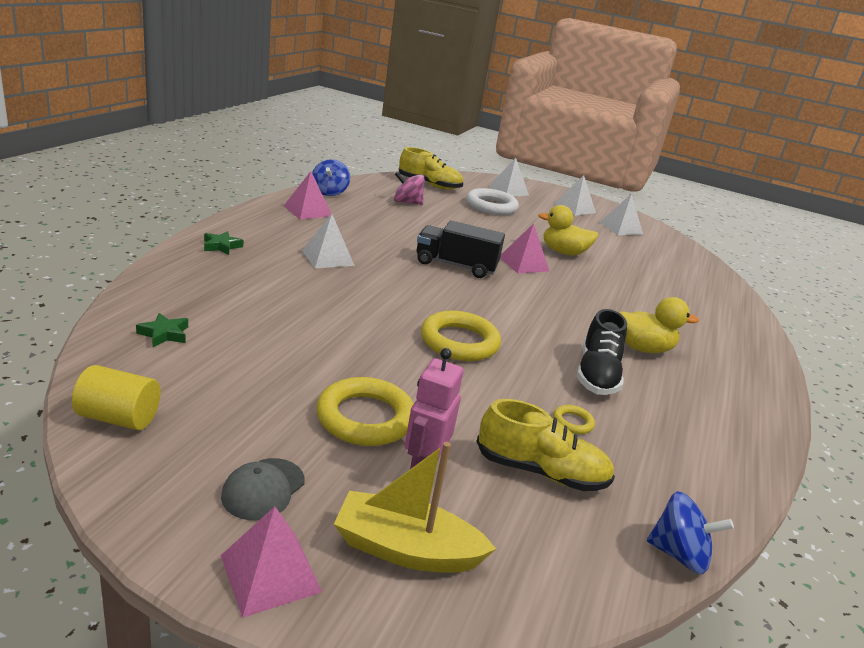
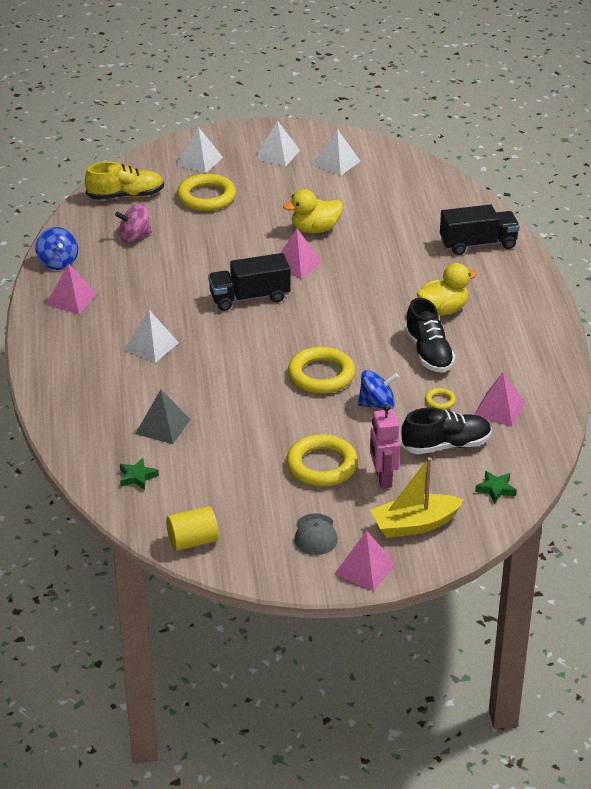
camera: 25 degrees left, 10 degrees up
green star [204,231,243,255] -> green star moved to [475,471,517,504]
white ring [466,188,519,215] -> yellow ring [177,174,236,211]
yellow shoe [476,399,615,491] -> black shoe [401,407,492,454]
blue spinning top [647,491,734,574] -> blue spinning top moved to [358,370,399,409]
none -> grey pyramid [135,390,191,444]
none -> black truck [440,204,520,255]
none -> pink pyramid [474,373,525,427]

